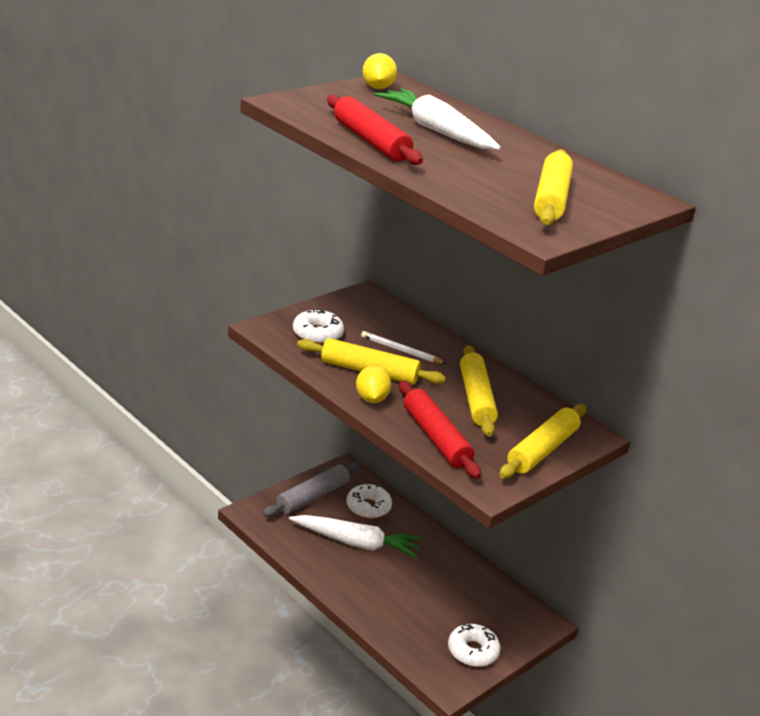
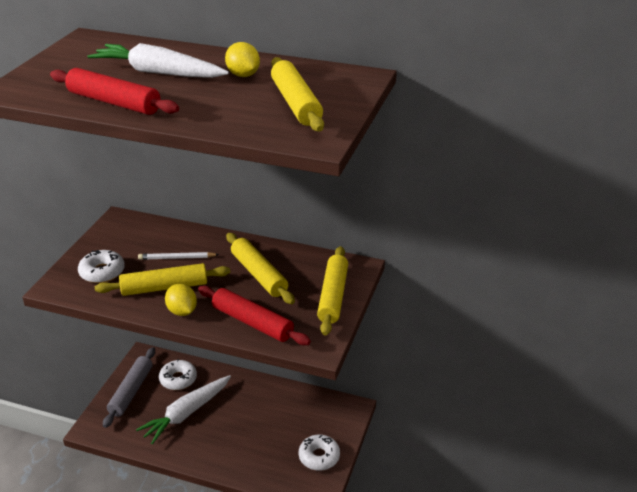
camera: 25 degrees left, 5 degrees up
white carrot [289,515,422,558] -> white carrot turned 150 degrees clockwise [136,375,231,445]
yellow lemon [362,53,397,89] -> yellow lemon moved to [225,42,260,77]

